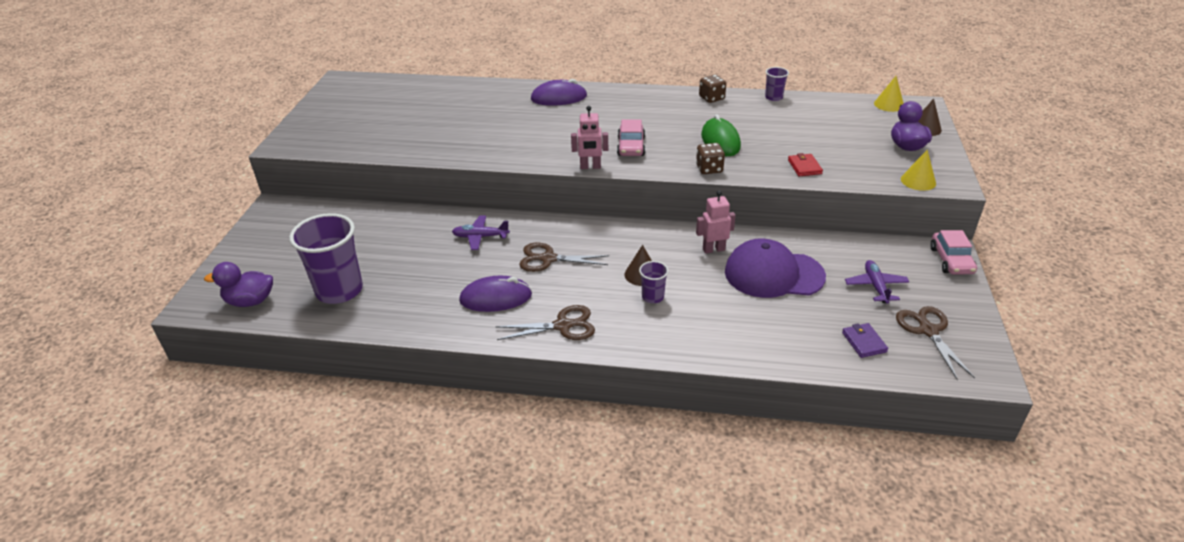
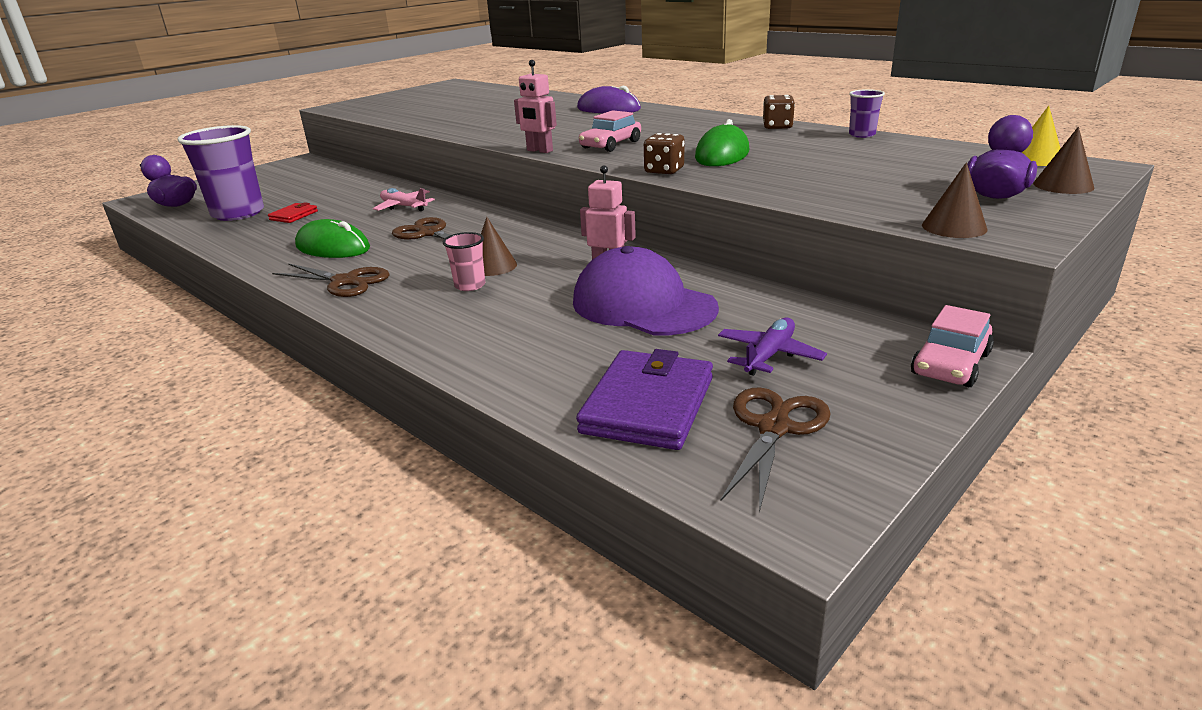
camera: 35 degrees right, 10 degrees down
purple plane [452,216,510,250] -> pink plane [373,188,435,211]
purple mouse [459,276,532,312] -> green mouse [295,219,370,258]
purple cup [639,261,669,303] -> pink cup [443,232,485,291]
red wallet [788,153,823,177] -> red wallet moved to [268,202,318,223]
purple wallet [842,323,888,358] -> purple wallet [576,349,713,450], size x1.95
yellow cone [901,150,936,191] -> brown cone [922,162,987,238]

